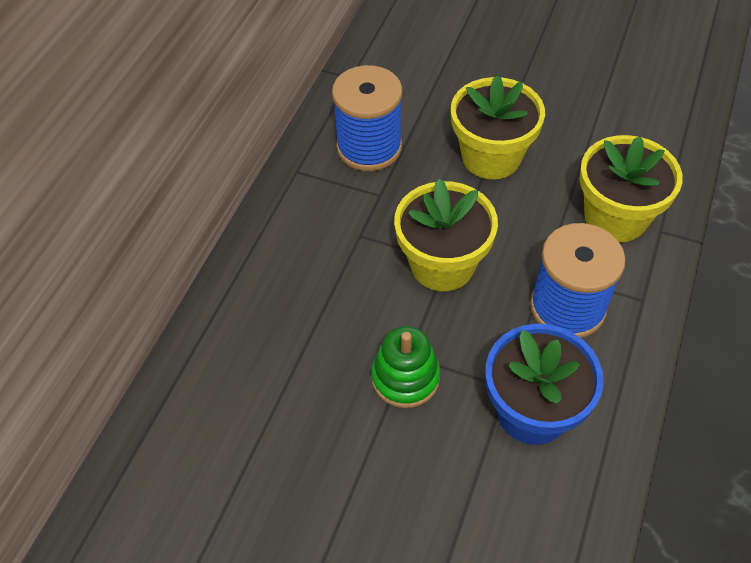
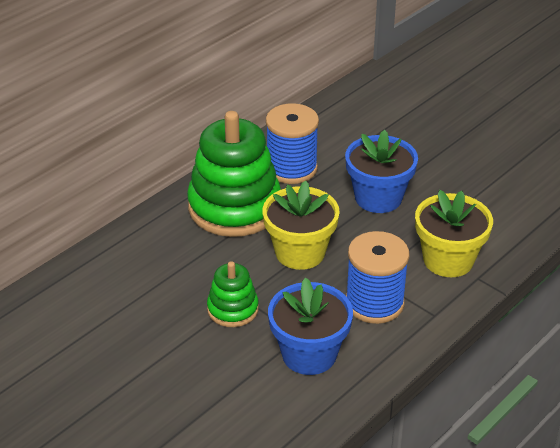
camera: 20 degrees right, 15 degrees down
yellow flower pot [451,75,545,179] -> blue flower pot [345,130,418,213]
none -> green stacking toy [187,111,281,237]

